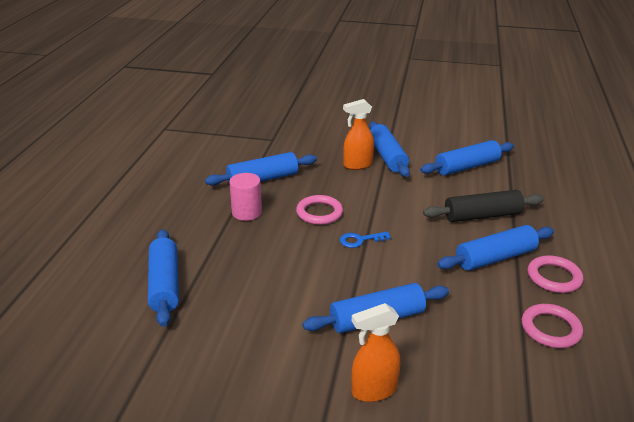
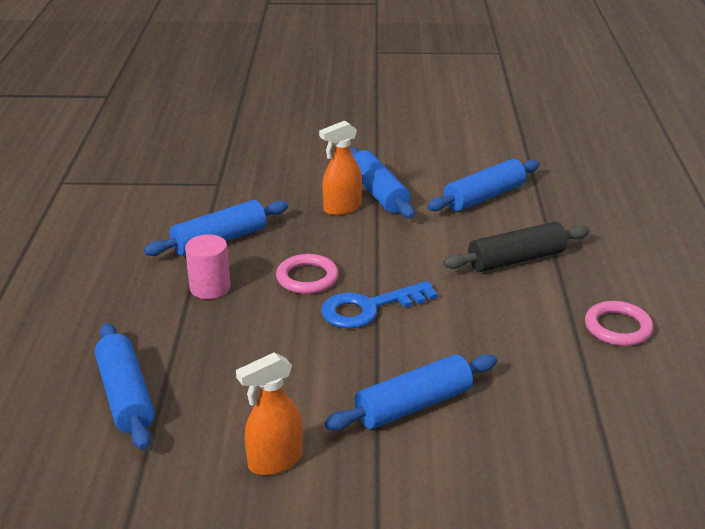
camera: 10 degrees left, 0 degrees up
blue key [340,232,391,248] -> blue key [321,281,438,328], size x1.79
orange spray bottle [352,303,400,402] -> orange spray bottle moved to [236,352,303,475]
blue rolling pin [437,225,554,271] -> none
pink ring [522,304,583,348] -> none

